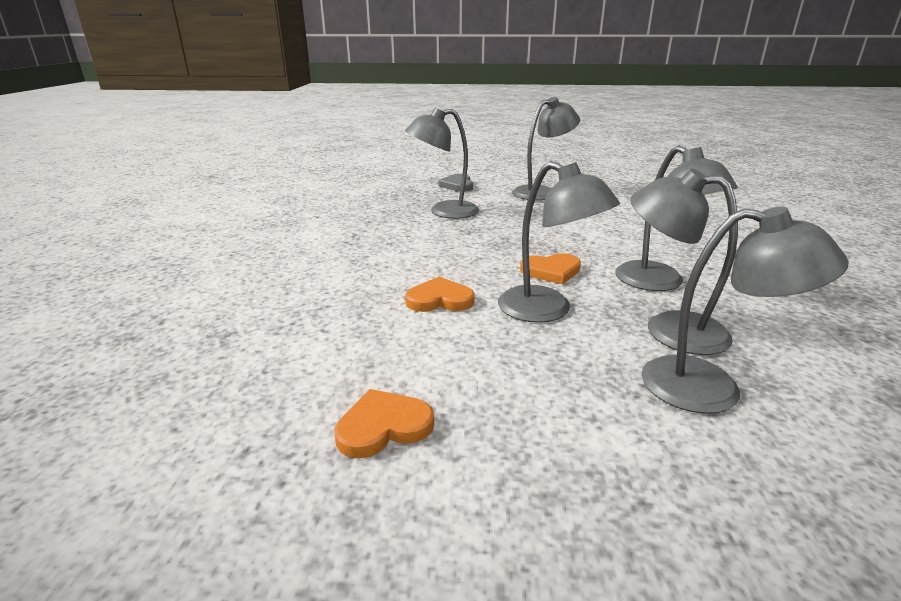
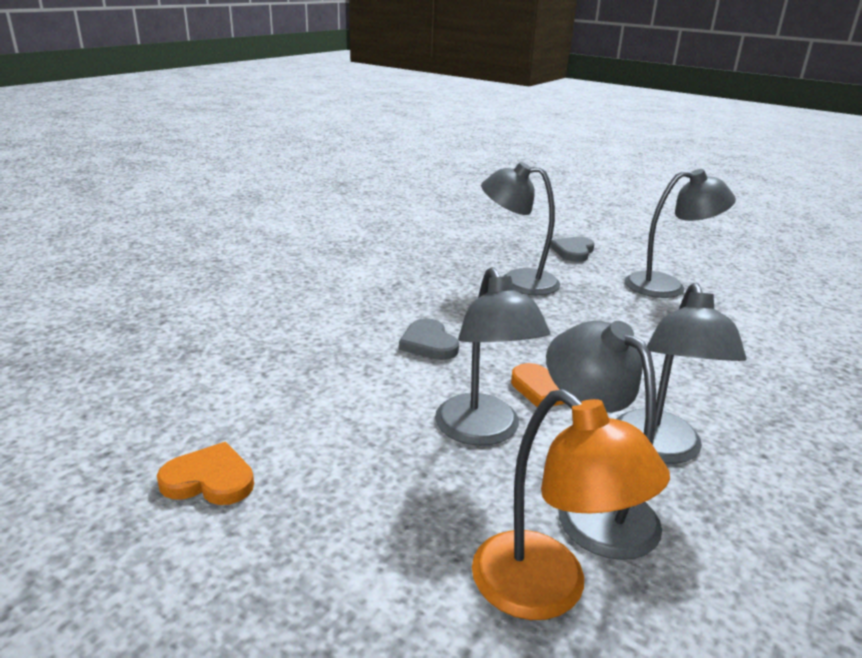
camera: 30 degrees right, 0 degrees up
orange heart [405,277,475,312] -> none
grey lamp [642,207,849,414] -> orange lamp [472,389,670,620]
none -> grey heart [399,318,459,360]

